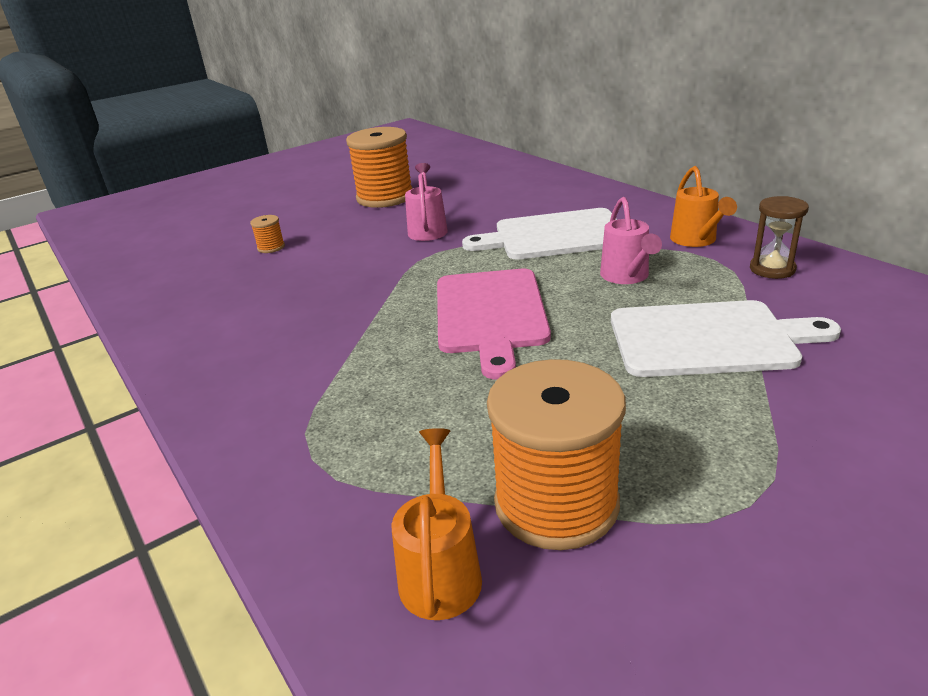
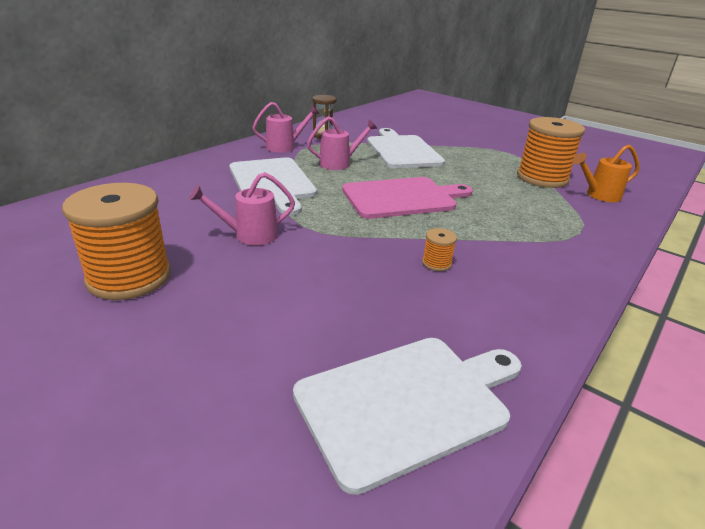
camera: 110 degrees left, 0 degrees up
orange spool [250,215,285,253] -> orange spool moved to [422,228,457,271]
orange watering can [670,166,737,247] -> pink watering can [252,102,320,152]
none -> white cutting board [293,338,522,495]

